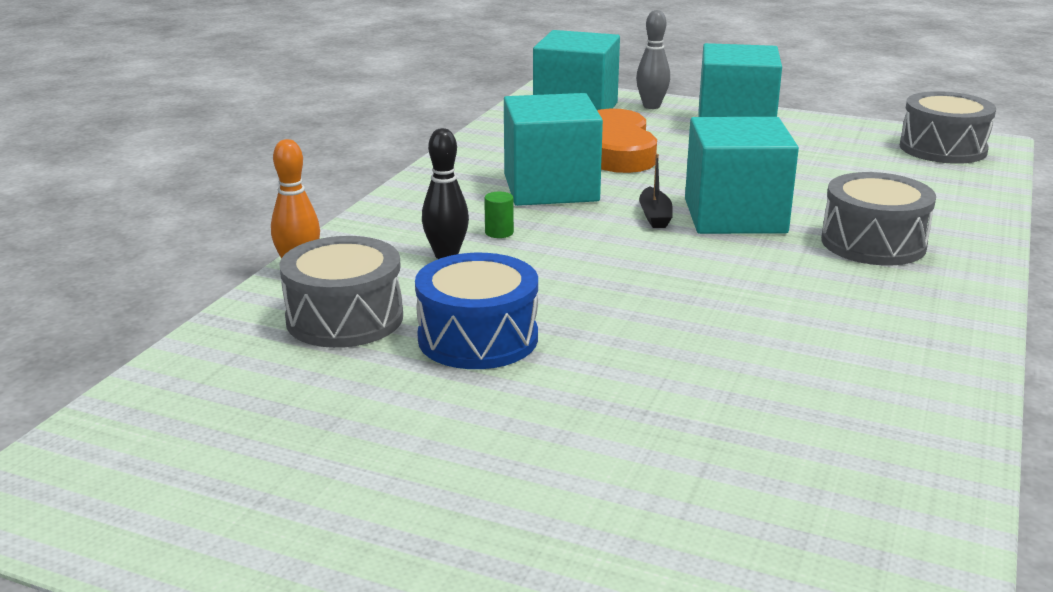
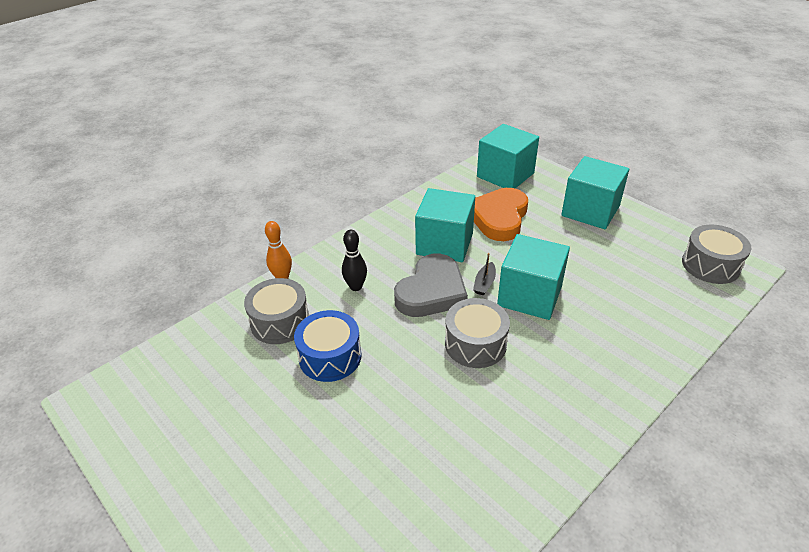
camera: 25 degrees right, 15 degrees up
green cylinder [484,192,514,238] -> none
grey bowling pin [636,10,670,109] -> none
grey drum [821,172,936,265] -> grey drum moved to [445,298,510,368]
none -> grey heart [394,254,468,317]

